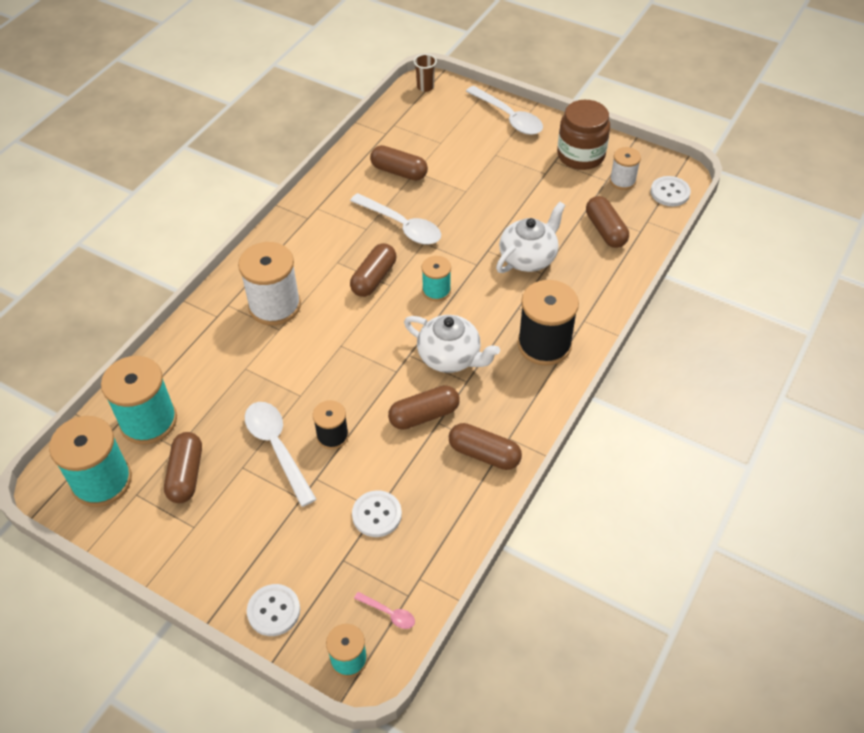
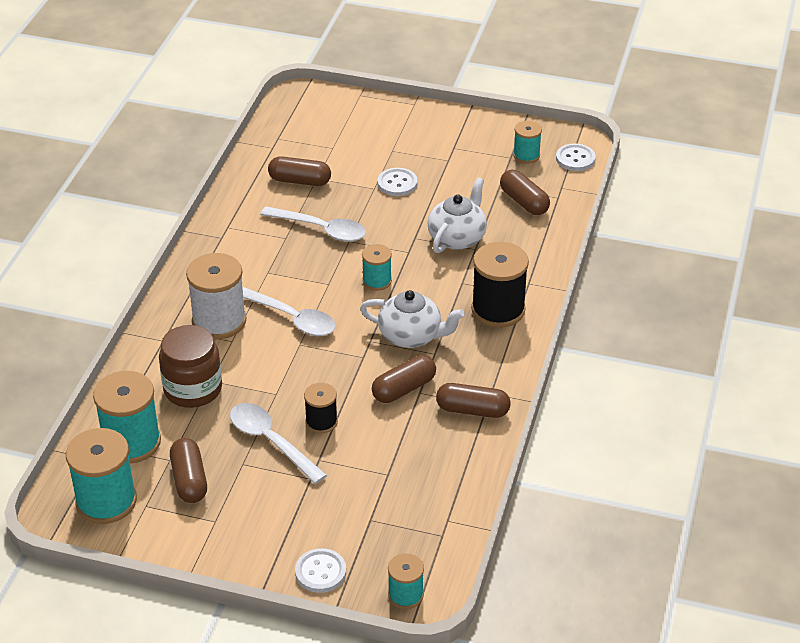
camera: 15 degrees left, 10 degrees down
brown capsule [350,243,396,297] -> none
white button [352,490,402,537] -> white button moved to [378,168,417,196]
pink spoon [354,592,415,629] -> none
brown cup [414,54,437,92] -> none
white spoon [466,86,543,135] -> white spoon moved to [242,287,336,336]
brown jar [557,100,610,170] -> brown jar moved to [159,325,222,408]
white spool [610,147,641,190] -> turquoise spool [513,121,542,163]

